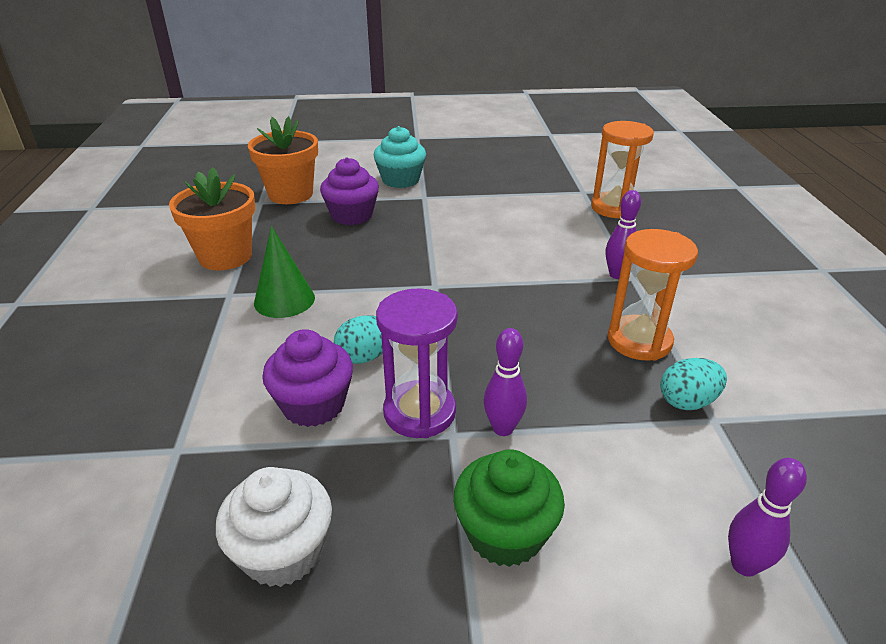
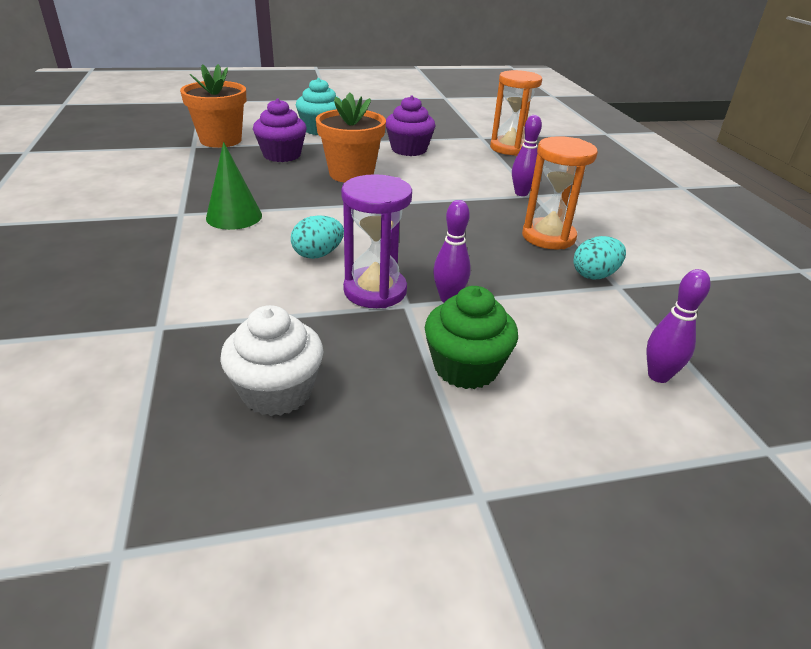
camera: 10 degrees left, 0 degrees up
orange flower pot [169,167,255,270] -> orange flower pot moved to [316,92,386,183]
purple cupcake [262,329,353,427] -> purple cupcake moved to [386,96,435,156]

